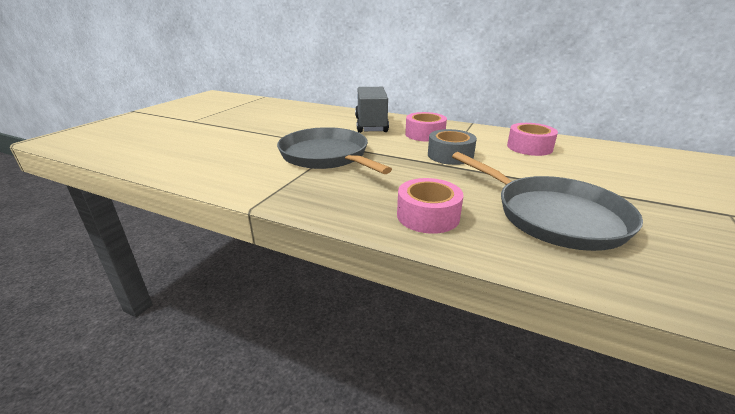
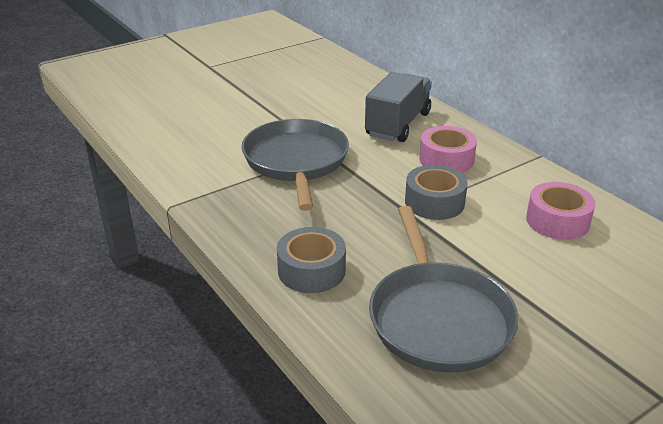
camera: 30 degrees right, 5 degrees up
pink tape [397,178,464,234] -> grey tape [277,227,346,293]

